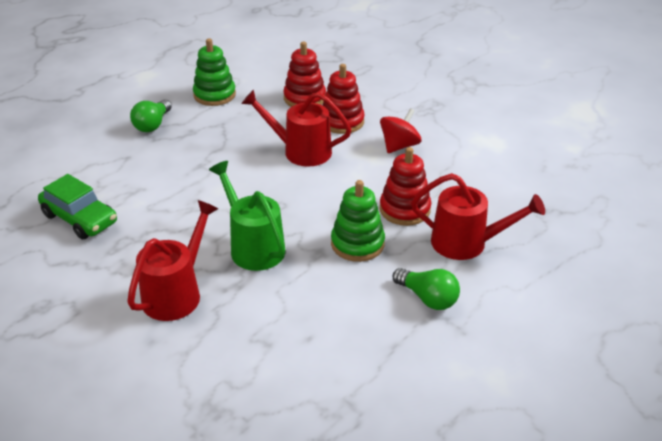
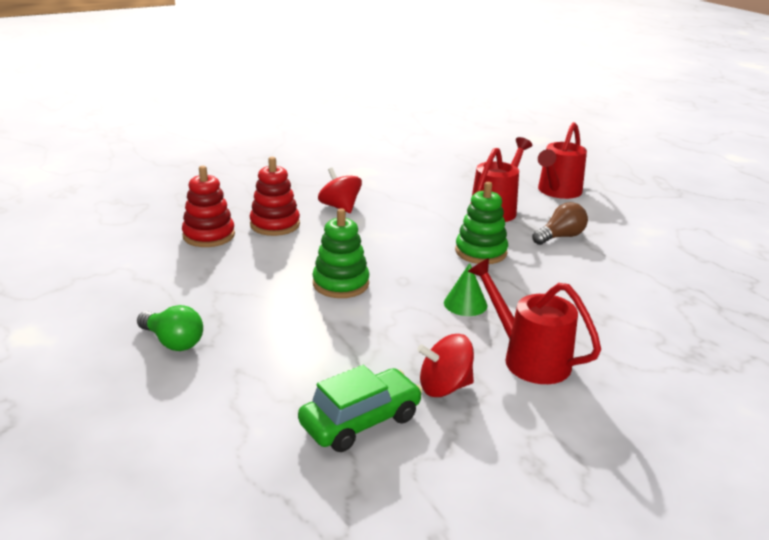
camera: 75 degrees left, 10 degrees down
green stacking toy [193,38,236,106] -> green stacking toy moved to [313,208,369,298]
green watering can [209,161,285,271] -> green cone [444,263,487,316]
red watering can [242,90,352,166] -> red watering can moved to [538,122,587,199]
red stacking toy [380,147,431,226] -> none
green light bulb [393,268,460,310] -> brown light bulb [532,202,588,245]
none -> red spinning top [417,334,474,397]

